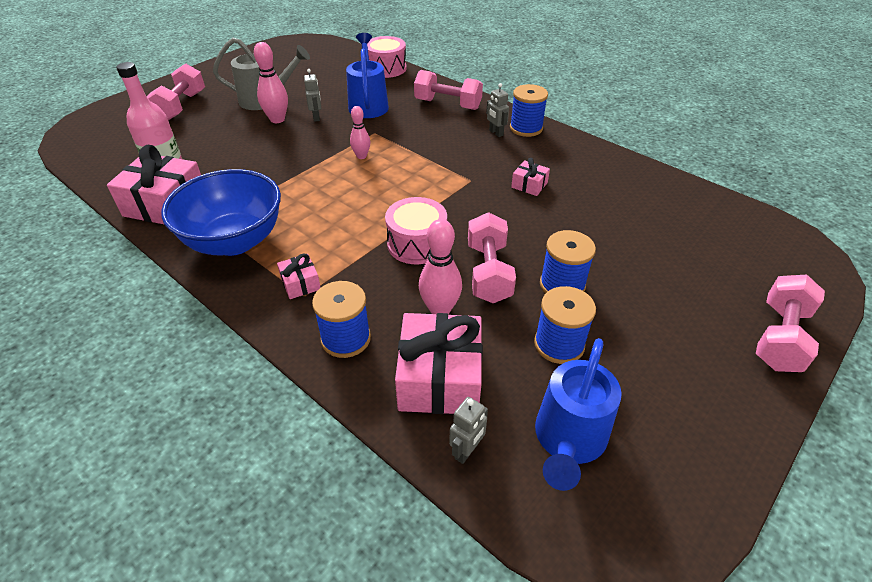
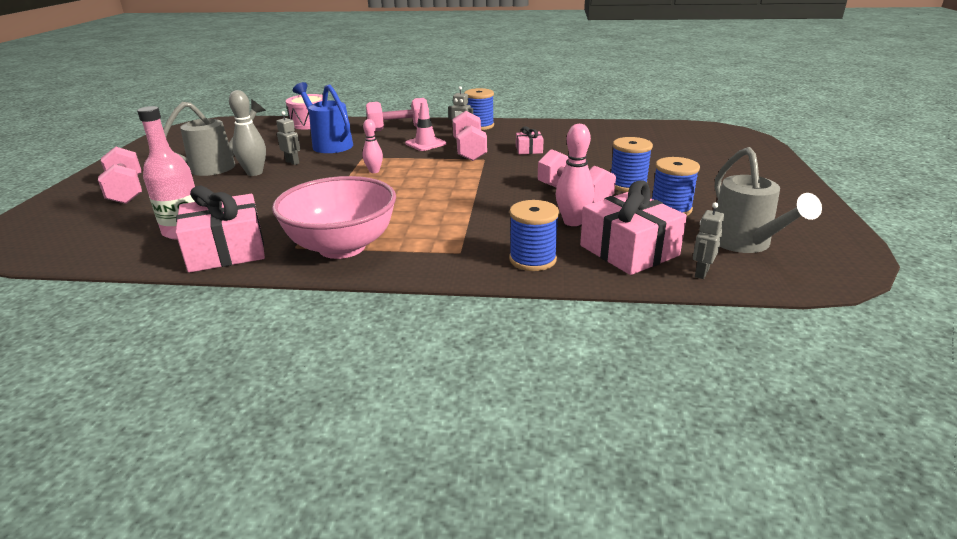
camera: 35 degrees left, 15 degrees down
blue bowl [161,169,281,256] -> pink bowl [272,176,396,259]
pink bowling pin [254,42,288,123] -> grey bowling pin [229,90,266,176]
pink gift [277,253,321,299] -> none
pink drum [385,197,447,264] -> none
grey robot [449,397,488,464] -> grey robot turned 150 degrees counterclockwise [693,202,724,279]
blue watering can [535,338,622,491] -> grey watering can [715,147,822,253]
pink dumbbell [756,275,825,372] -> pink dumbbell moved to [453,111,487,161]
none -> pink traffic cone [405,102,446,151]

